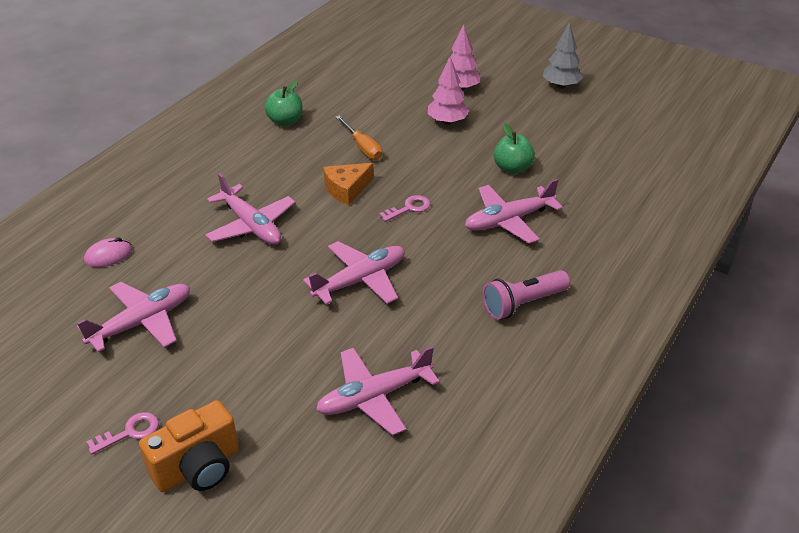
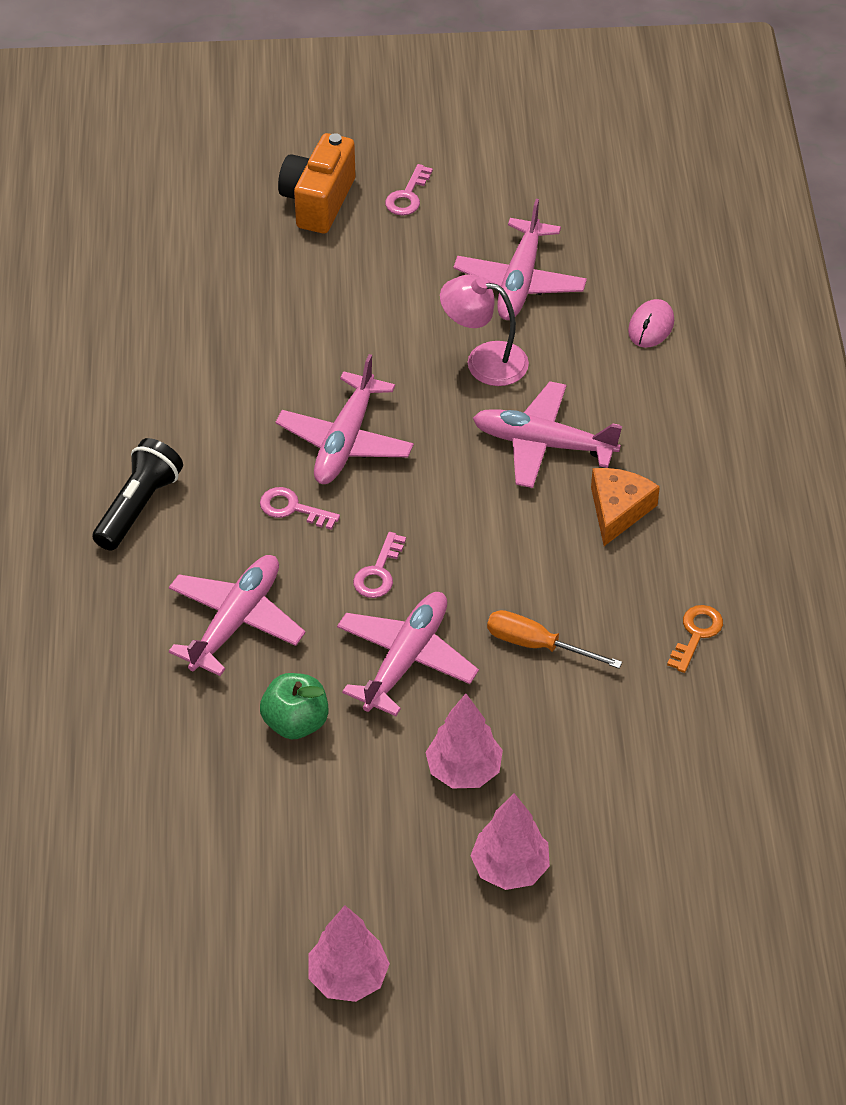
camera: 145 degrees right, 10 degrees up
green apple [264,81,302,126] -> orange key [667,605,723,673]
pink plane [316,346,440,436] -> pink plane moved to [337,592,479,716]
orange cheese [323,163,374,205] -> orange cheese moved to [591,468,660,546]
pink flashlight [482,270,570,320] -> black flashlight [92,438,183,551]
grey tree [543,22,583,89] -> pink tree [308,905,390,1002]
none -> pink key [260,487,340,530]
none -> pink lamp [440,275,529,386]

